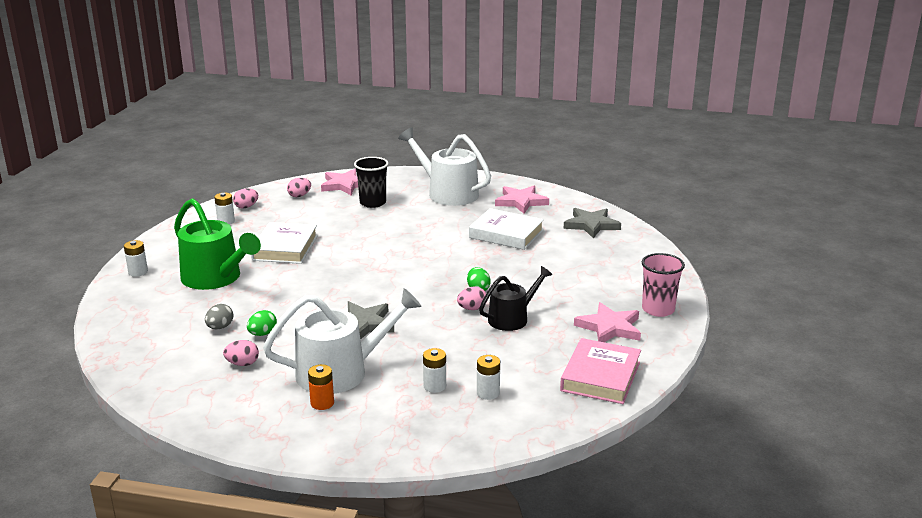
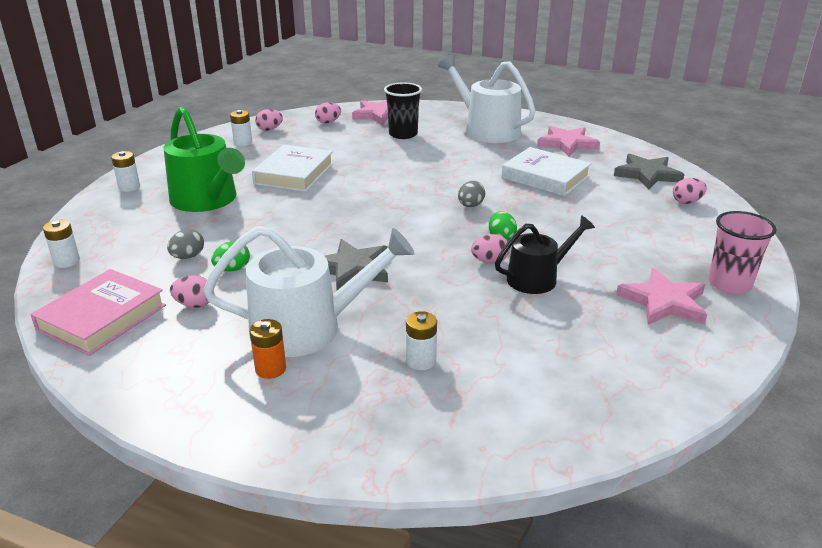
camera: 10 degrees right, 5 degrees up
white battery [477,355,500,400] -> white battery moved to [43,220,80,268]
pink book [560,338,641,404] -> pink book moved to [30,269,166,356]
none -> grey egg [458,181,485,207]
none -> pink egg [673,178,707,204]

